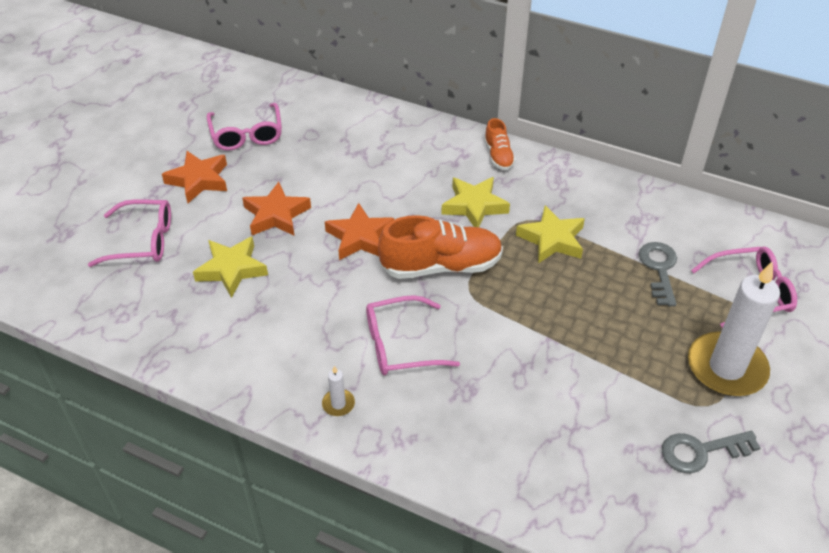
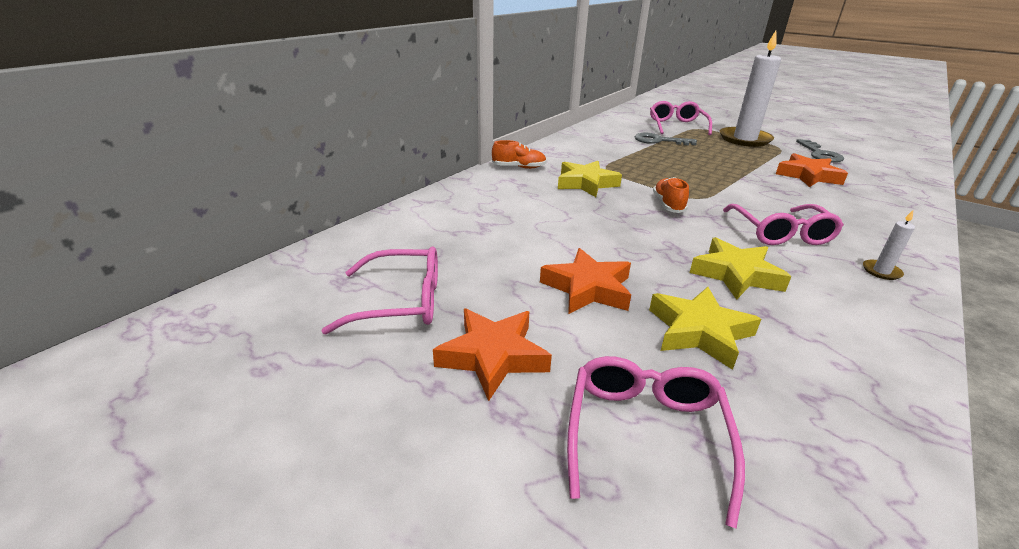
camera: 80 degrees left, 15 degrees down
orange star [325,203,394,260] -> orange star moved to [776,153,848,187]
orange shoe [378,215,503,279] -> orange shoe [653,177,689,213], size x0.53
yellow star [516,205,585,263] -> yellow star moved to [690,237,792,300]

